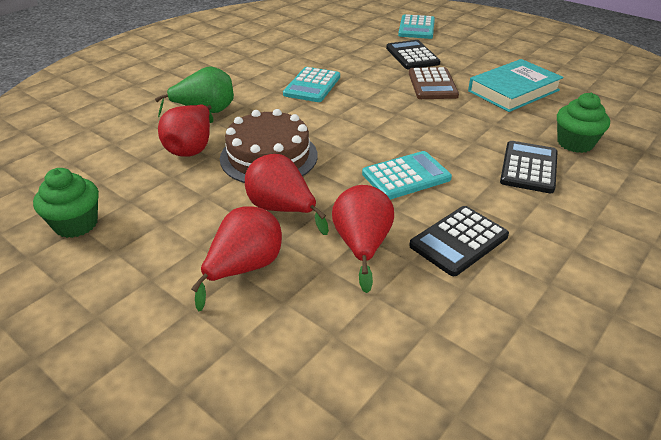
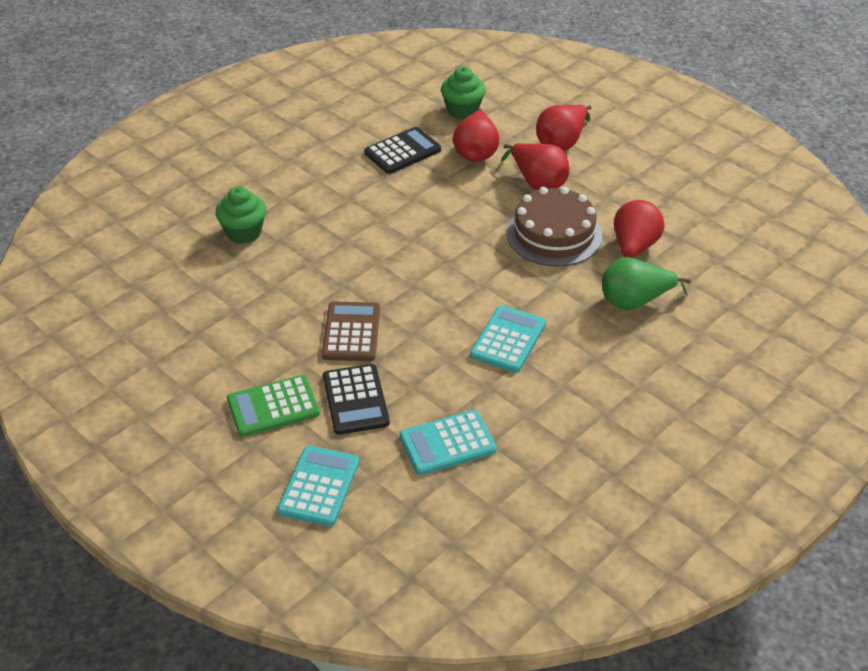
camera: 175 degrees left, 5 degrees up
green cupcake [33,168,99,238] -> green cupcake moved to [441,66,486,119]
turquoise calculator [362,151,452,200] -> turquoise calculator moved to [399,410,497,475]
turquoise book [468,59,563,112] -> none
black calculator [500,141,558,193] -> none
none -> green calculator [227,375,320,437]

